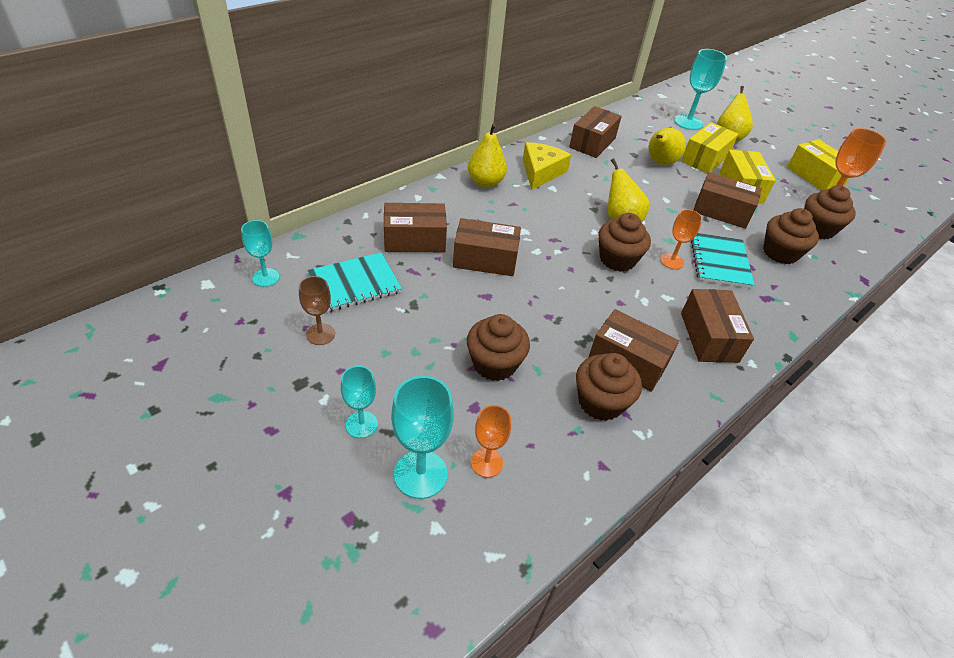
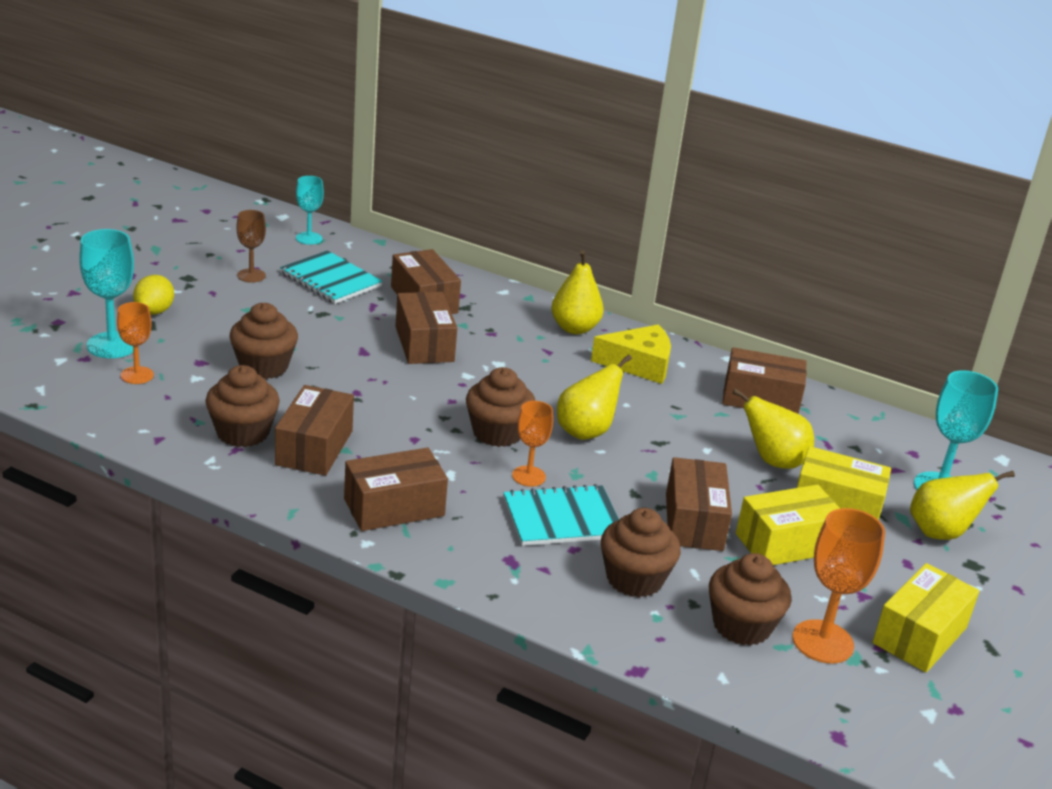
camera: 70 degrees right, 15 degrees down
turquoise goblet [341,366,378,438] -> yellow lemon [133,275,174,315]

